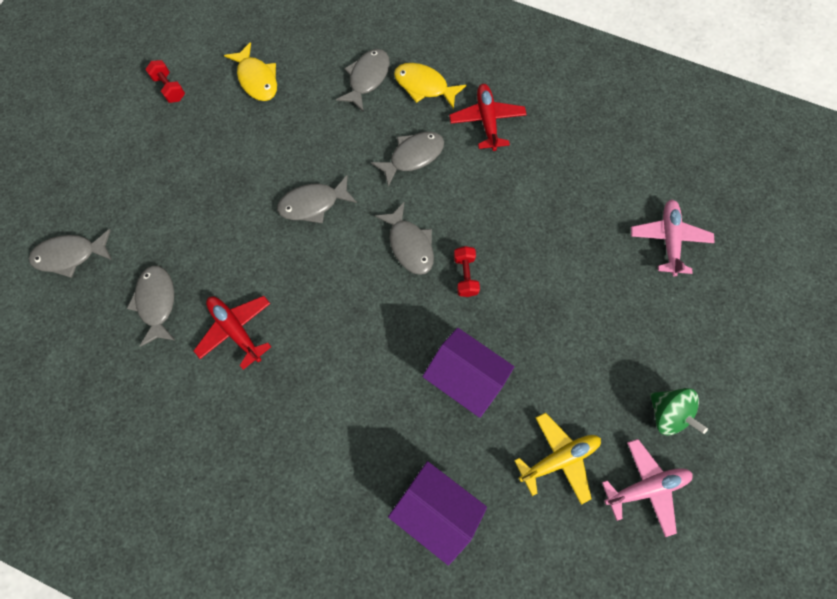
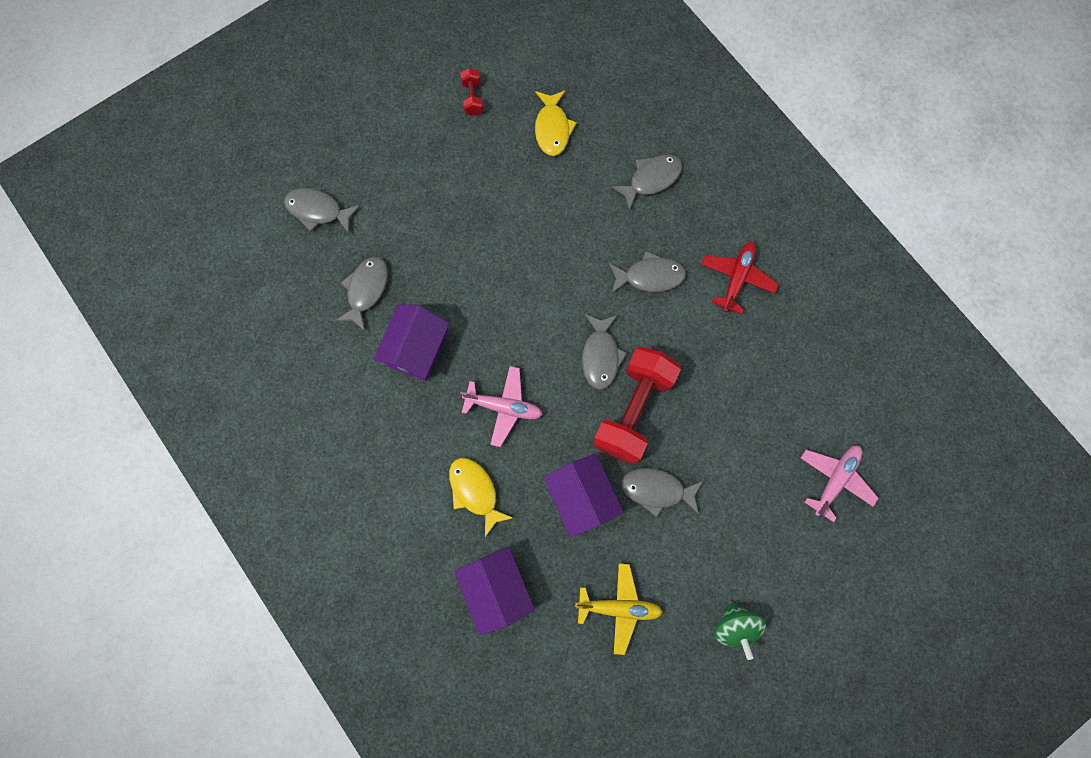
camera: 30 degrees right, 5 degrees up
red plane [194,296,271,370] -> purple house [373,304,449,381]
grey fish [277,175,357,223] -> grey fish moved to [621,468,704,517]
yellow fish [394,63,467,110] -> yellow fish moved to [449,458,513,537]
red dumbbell [454,246,480,297] -> red dumbbell [593,346,681,465], size x2.33
pink plane [602,439,693,537] -> pink plane moved to [460,366,543,447]

